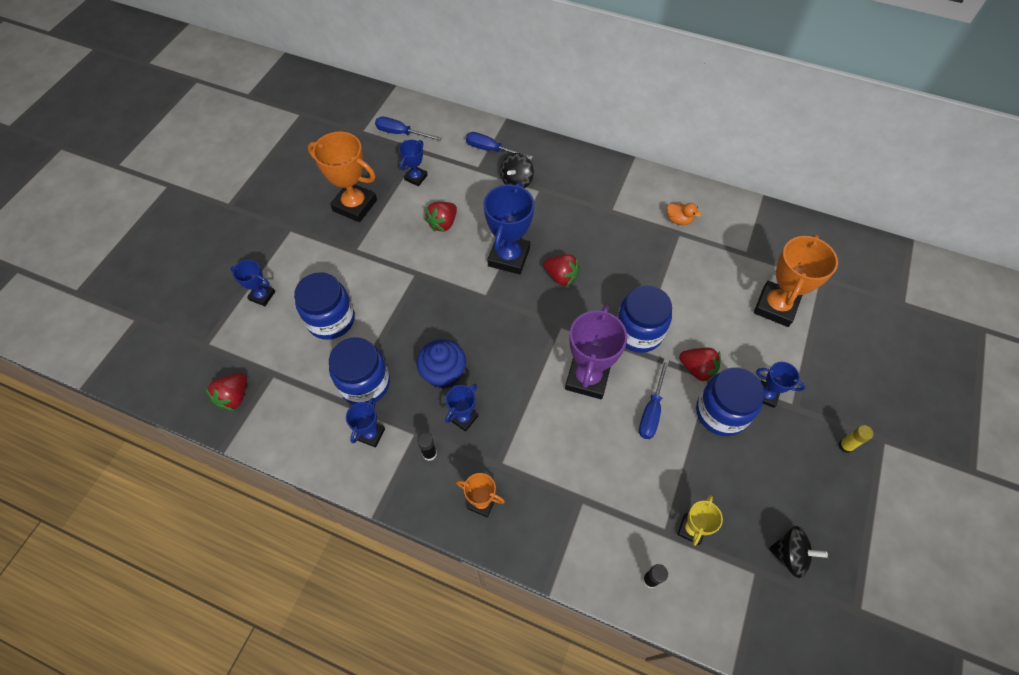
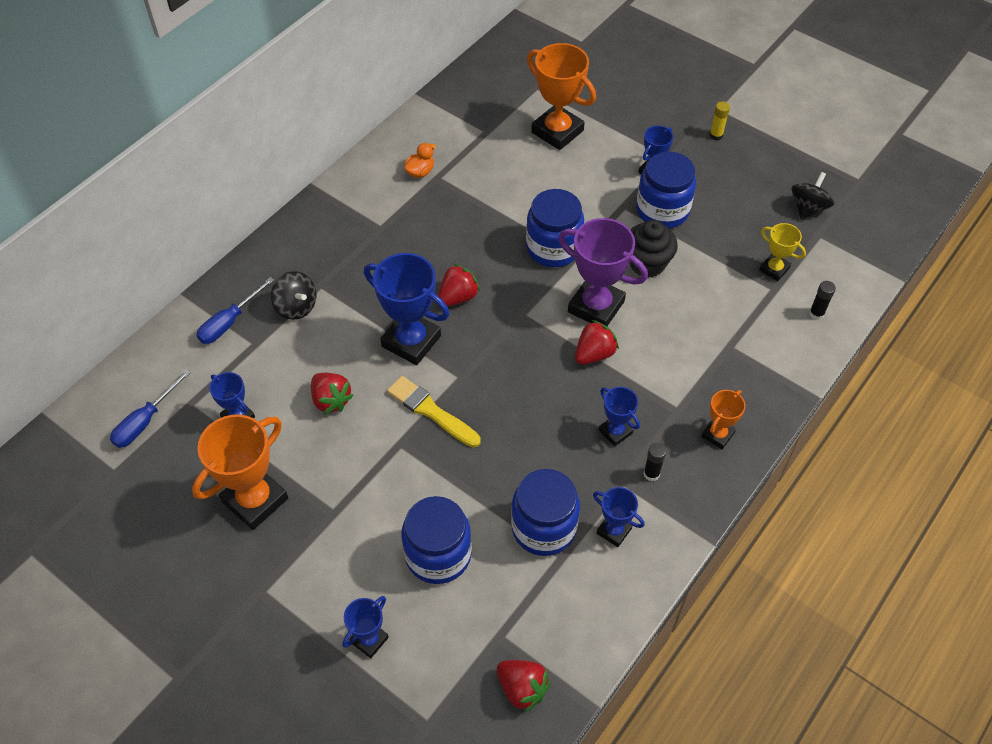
camera: 75 degrees left, 5 degrees down
blue cupcake [417,339,466,389] -> none
blue screwdriver [639,359,669,439] -> black cupcake [630,220,678,277]
red strawberry [679,348,721,383] -> red strawberry moved to [575,320,619,365]
none -> yellow brush [387,376,481,447]

